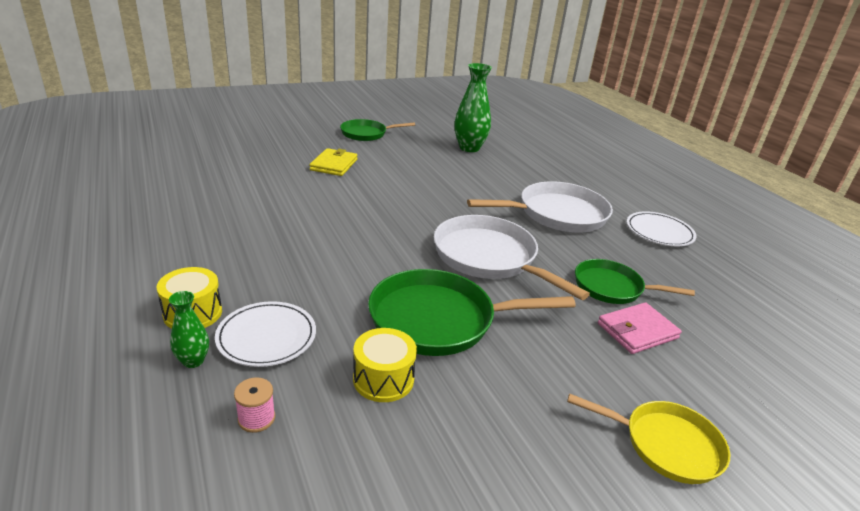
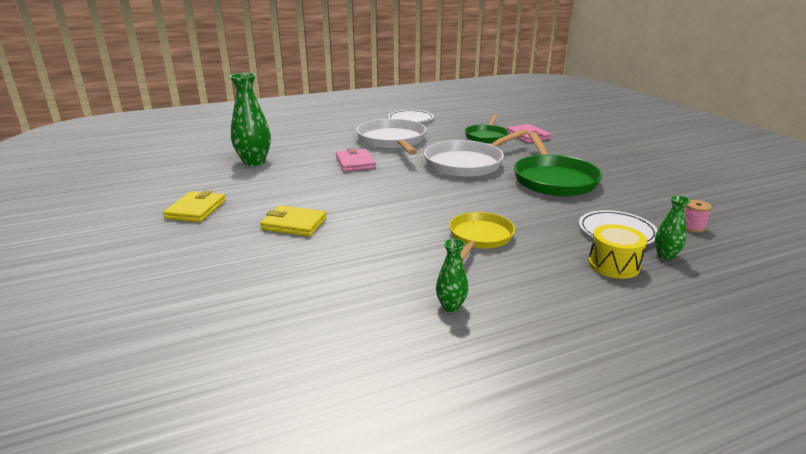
camera: 85 degrees left, 5 degrees down
green pan [340,119,415,141] -> yellow wallet [163,190,226,222]
yellow drum [353,328,417,402] -> none
yellow pan [567,394,730,484] -> yellow pan moved to [449,212,515,261]
none -> pink wallet [336,148,376,172]
none -> green vase [436,239,468,312]

